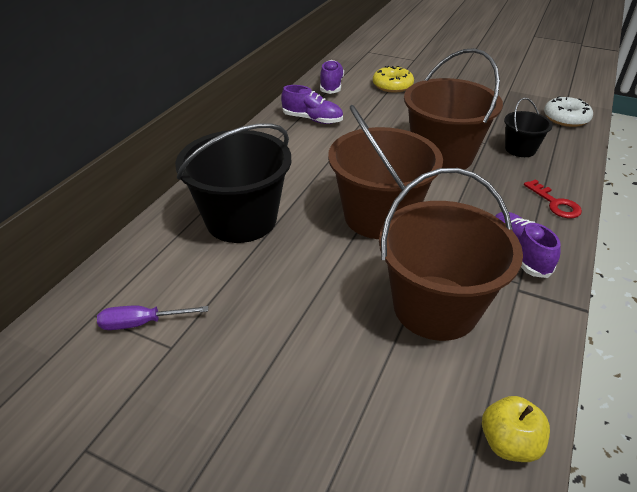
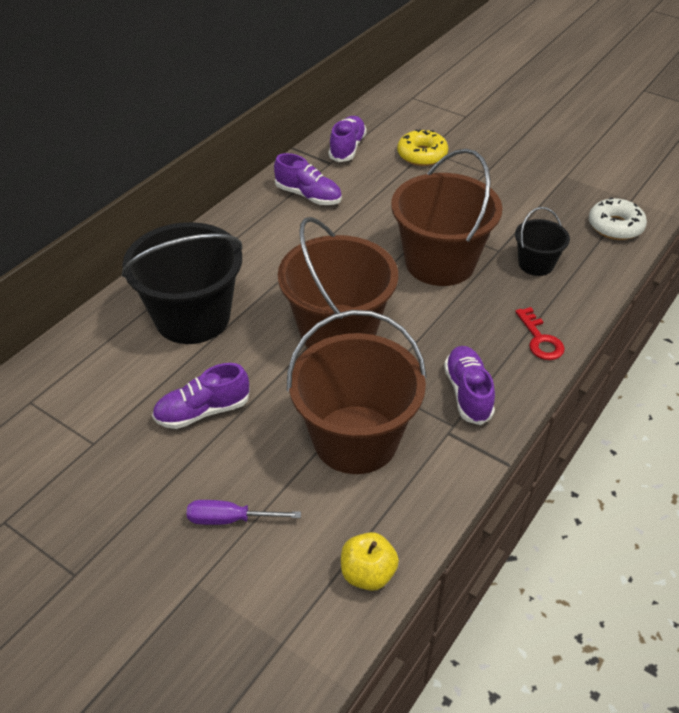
camera: 10 degrees right, 5 degrees up
purple screwdriver [97,306,208,330] -> purple screwdriver moved to [187,500,301,525]
none -> purple shoe [152,363,250,429]

